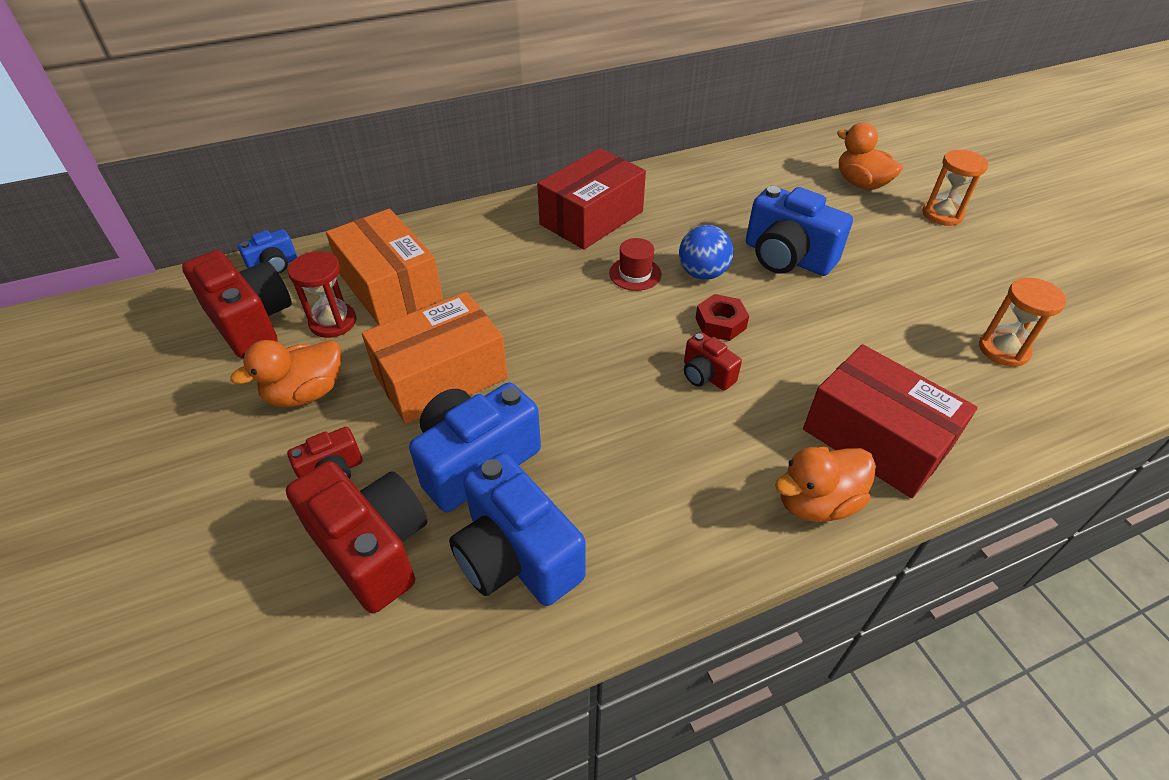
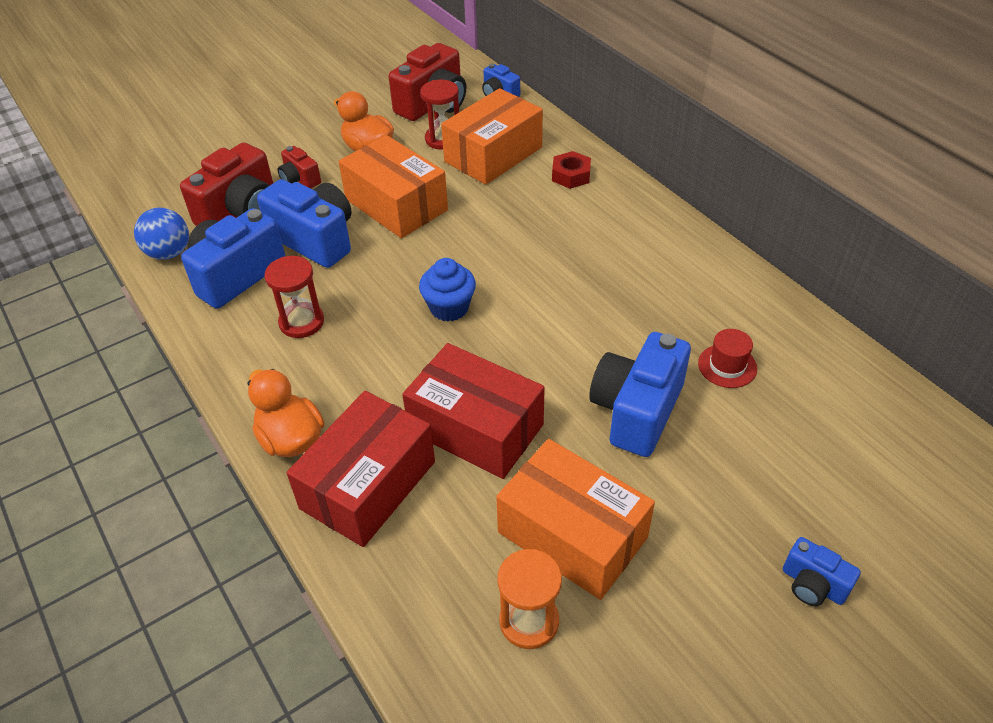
camera: 80 degrees right, 0 degrees up
red box [537,148,646,250] -> red box moved to [402,343,545,479]
red hat [609,238,662,291] -> red hat moved to [698,329,757,388]
blue ball [679,225,734,280] -> blue ball moved to [134,208,189,260]
red camera [684,332,742,391] -> none
red nut [696,294,749,341] -> red nut moved to [552,151,591,189]
orange duck [837,123,903,190] -> none
orange hourglass [922,150,988,226] -> blue camera [783,537,861,606]
none -> red hourglass [264,256,324,338]
none -> blue cupcake [419,258,476,322]
none -> orange box [496,439,655,600]

